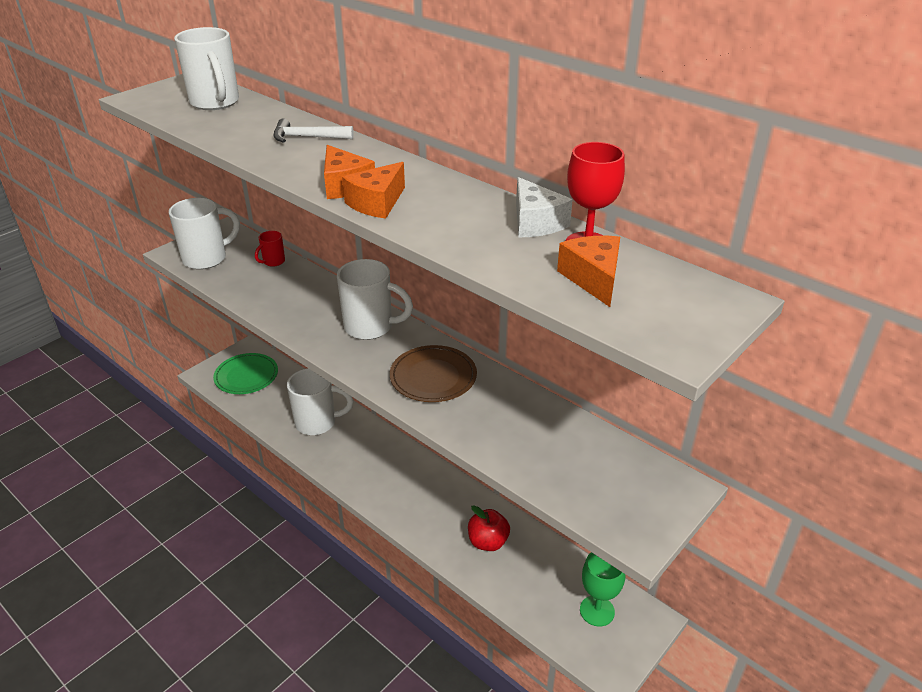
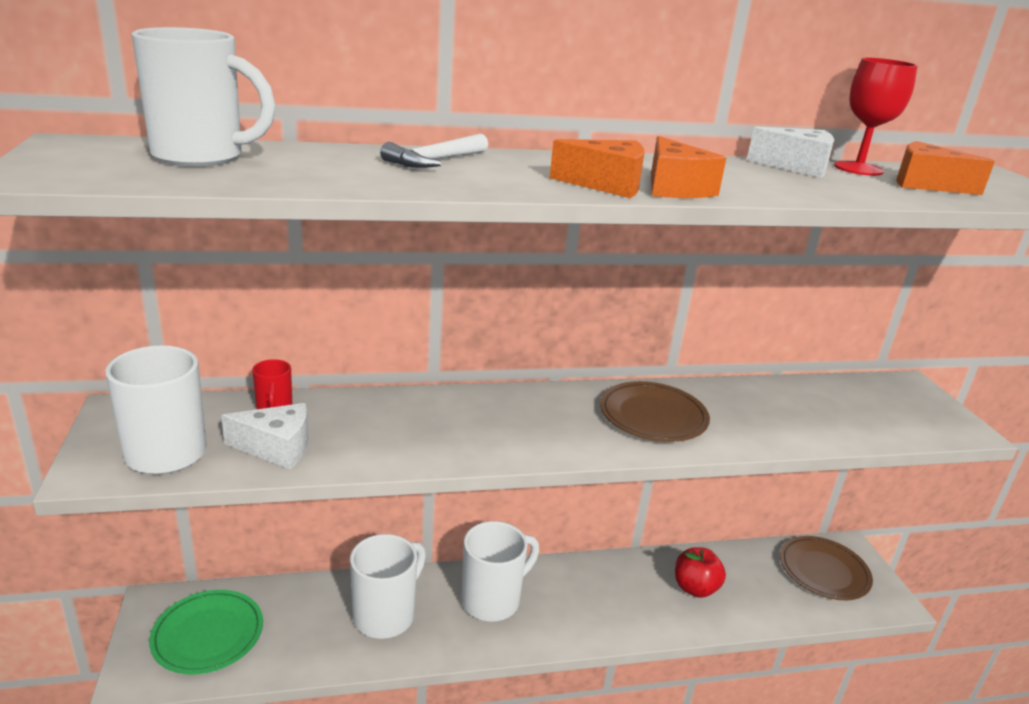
camera: 55 degrees left, 10 degrees down
white mug [337,259,413,340] -> white mug moved to [461,521,539,622]
green goblet [580,552,625,627] -> brown plate [780,536,873,600]
none -> white cheese [221,403,308,469]

